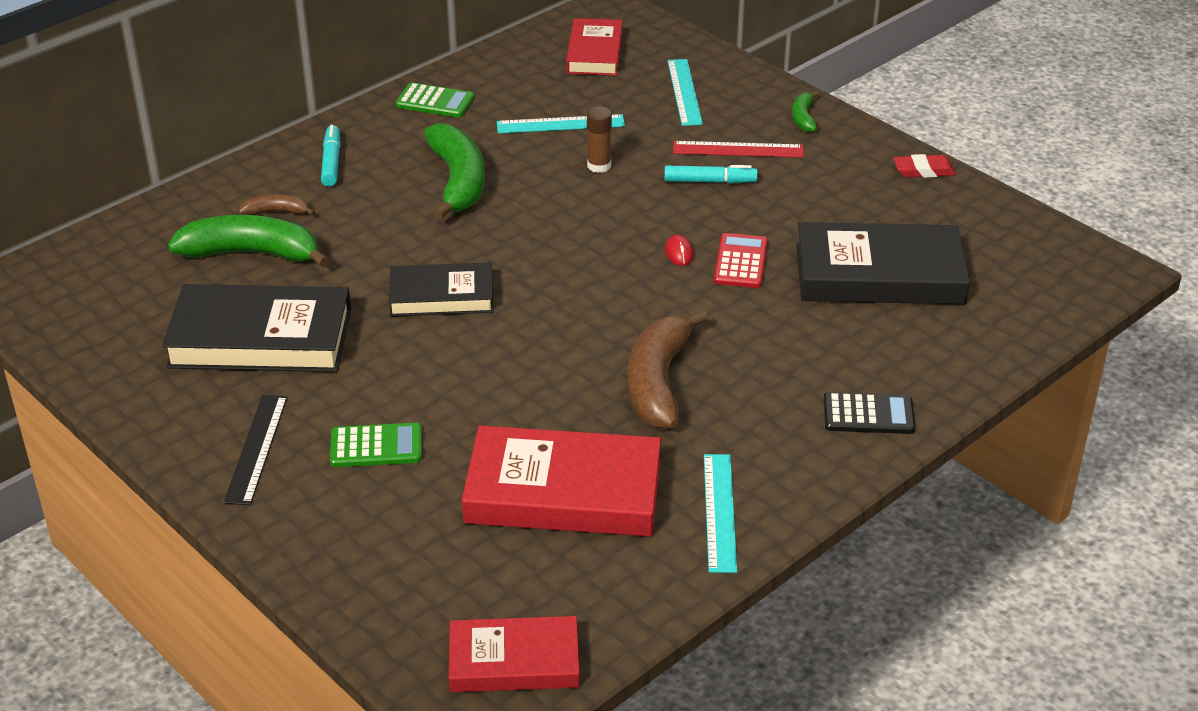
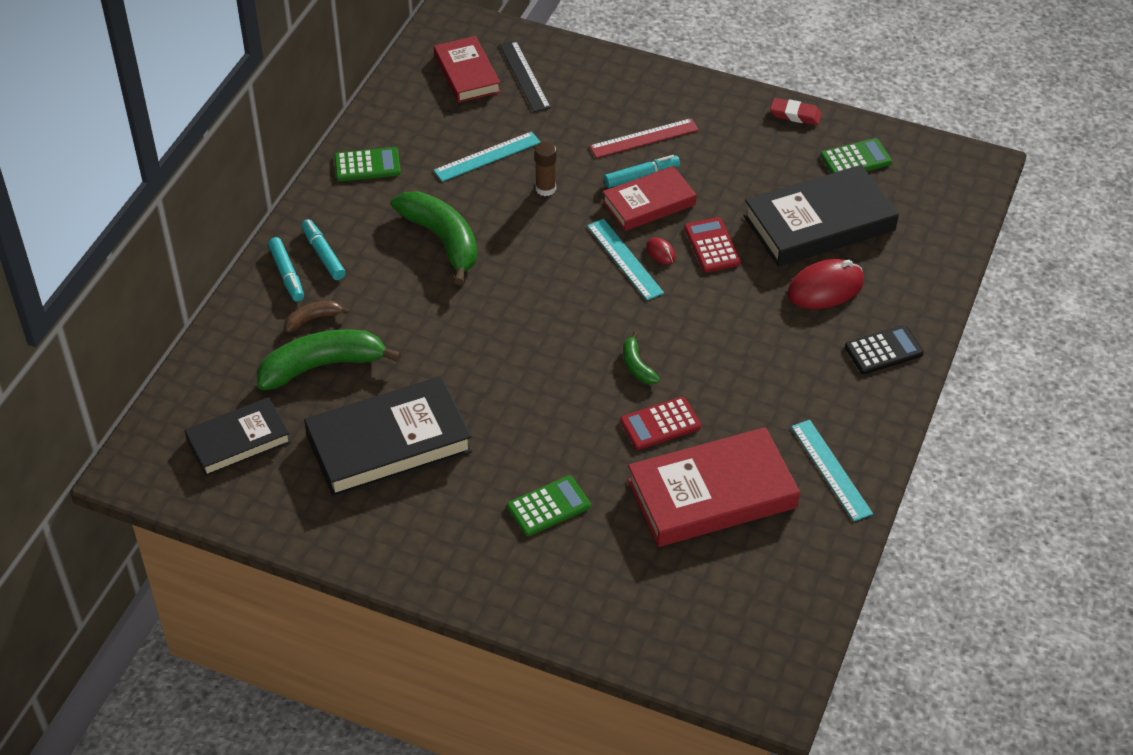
camera: 25 degrees left, 10 degrees up
black ruler [224,395,288,505] -> black ruler moved to [499,41,551,112]
black book [389,262,493,317] -> black book moved to [185,397,291,477]
red book [449,616,580,692] -> red book moved to [602,166,697,231]
brown banana [628,310,708,429] -> none
turquoise ruler [667,59,703,126] -> turquoise ruler moved to [587,219,664,300]
green banana [792,91,818,133] -> green banana moved to [623,331,660,384]
red eraser [893,154,956,178] -> red eraser turned 45 degrees clockwise [770,98,822,125]
none -> turquoise marker [268,237,304,302]
none -> red calculator [620,397,701,450]
none -> red mouse [787,259,864,309]
none -> green calculator [820,138,892,174]

